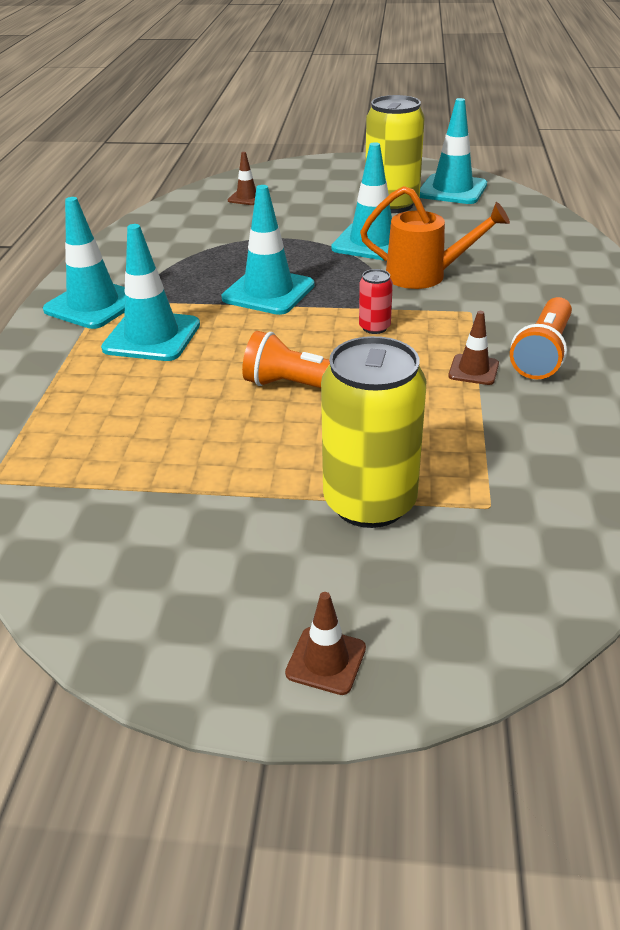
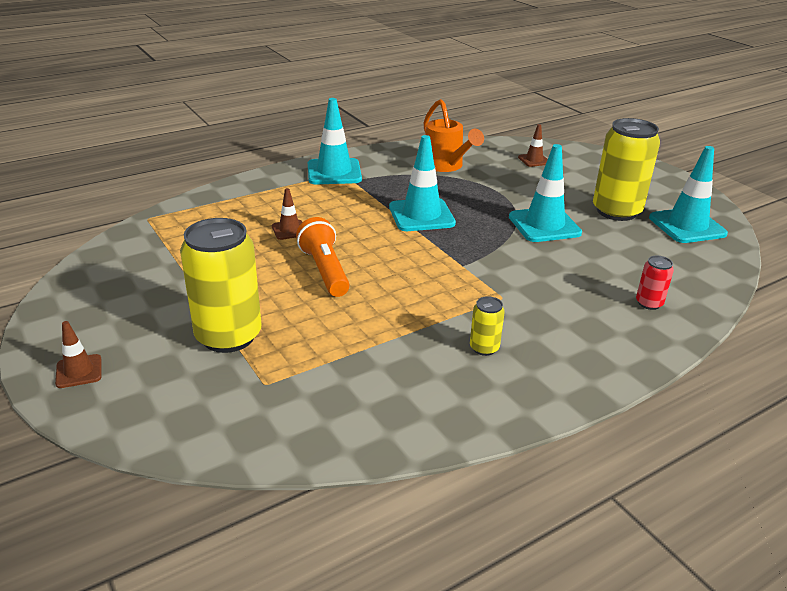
camera: 50 degrees right, 5 degrees down
turquoise traffic cone [101,224,200,361] -> none
red can [359,269,393,334] -> red can moved to [636,256,674,310]
orange watering can [360,186,510,289] -> orange watering can moved to [424,99,484,172]
brown traffic cone [448,311,499,385] -> brown traffic cone moved to [272,188,302,240]
orange flashlight [510,297,572,379] -> yellow can [470,296,505,356]

